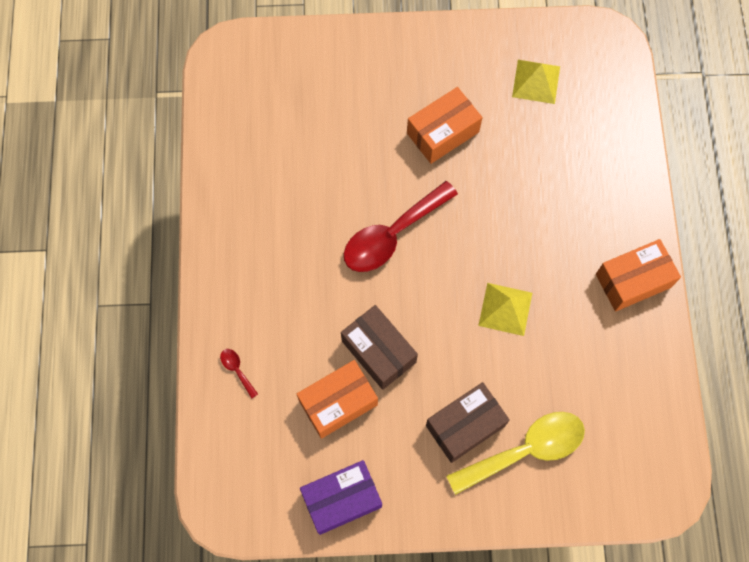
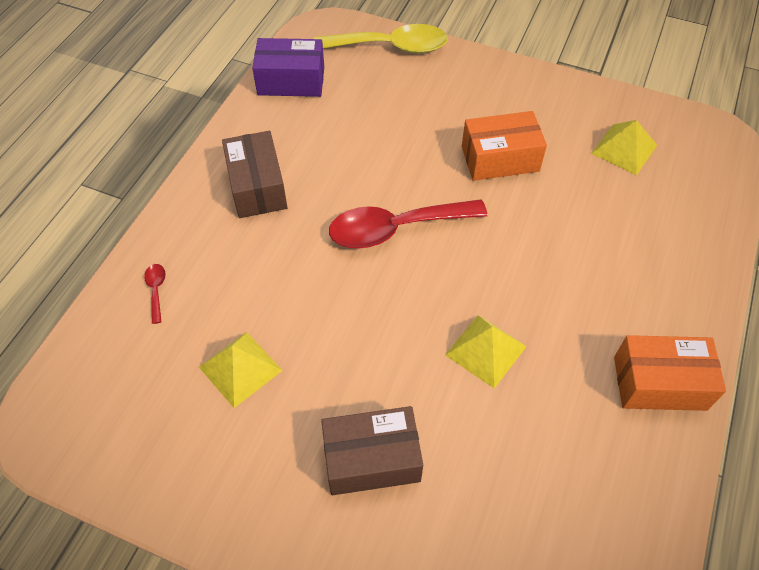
camera: 25 degrees right, 15 degrees down
orange box [297,360,378,439] -> yellow pyramid [199,332,283,408]
purple box [300,460,382,535] -> purple box moved to [252,38,324,97]
brown box [341,305,418,390] -> brown box moved to [222,131,287,218]
yellow spoon [446,412,585,495] -> yellow spoon moved to [313,24,448,53]

